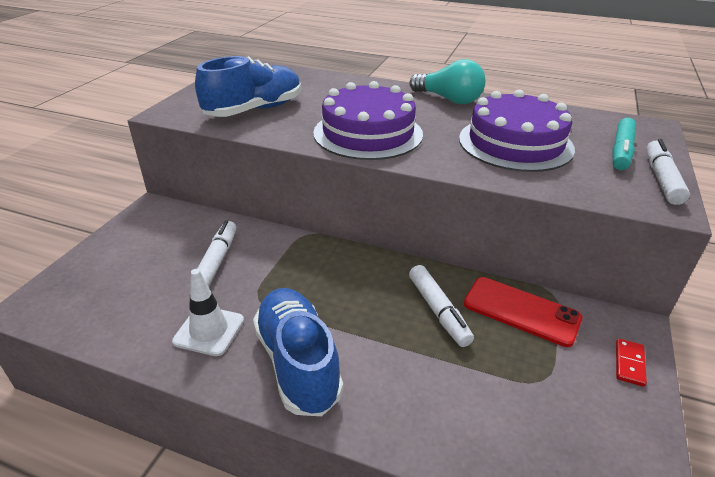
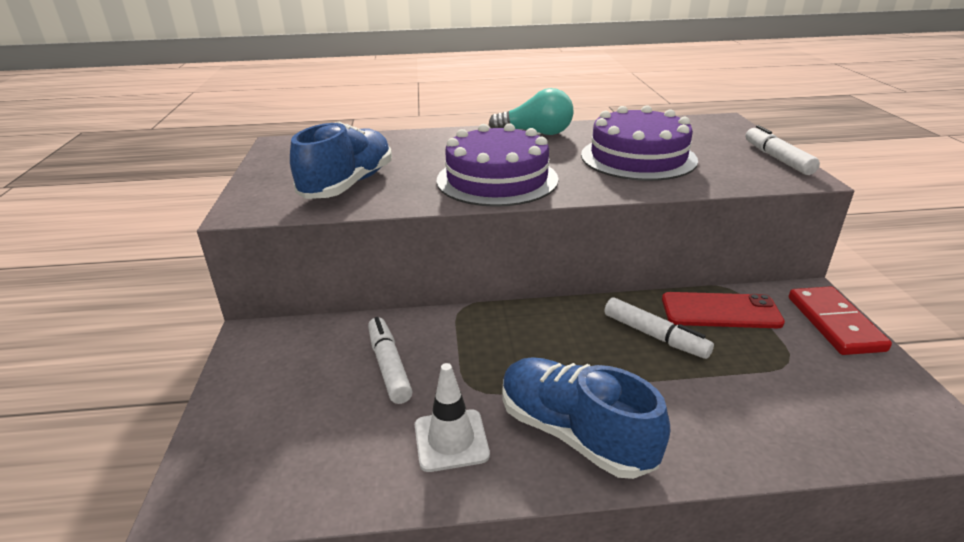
camera: 25 degrees left, 5 degrees down
turquoise marker [612,118,636,170] -> none
red domino [616,339,647,387] -> red domino [789,286,892,355], size x1.98

